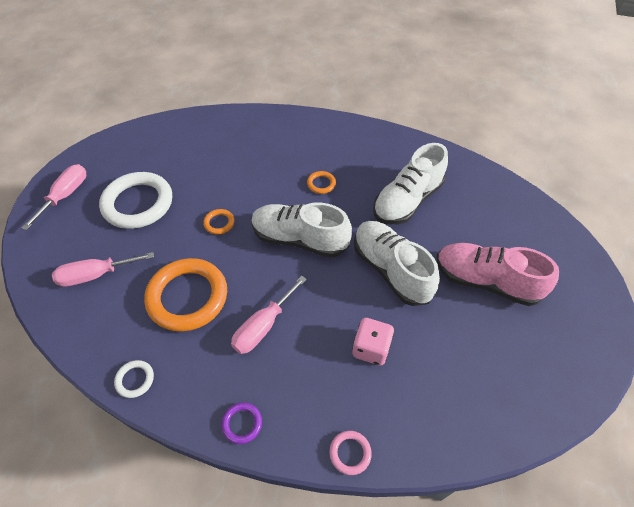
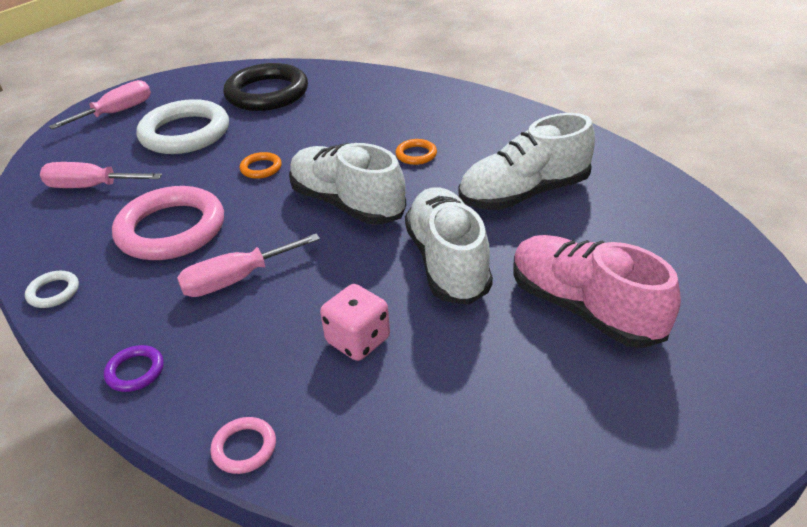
camera: 25 degrees right, 15 degrees down
orange ring [144,258,227,332] -> pink ring [112,186,224,260]
none -> black ring [223,63,308,111]

